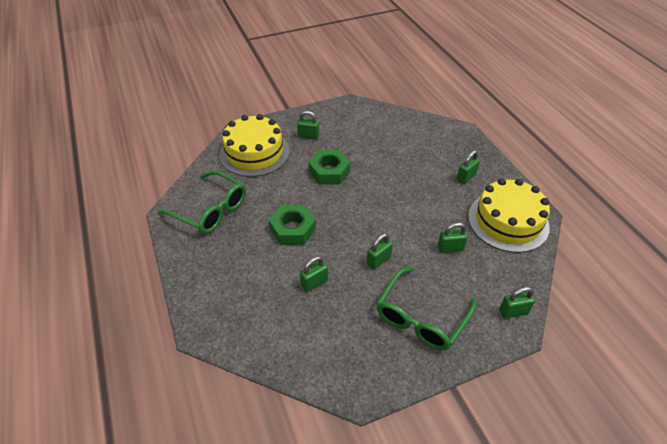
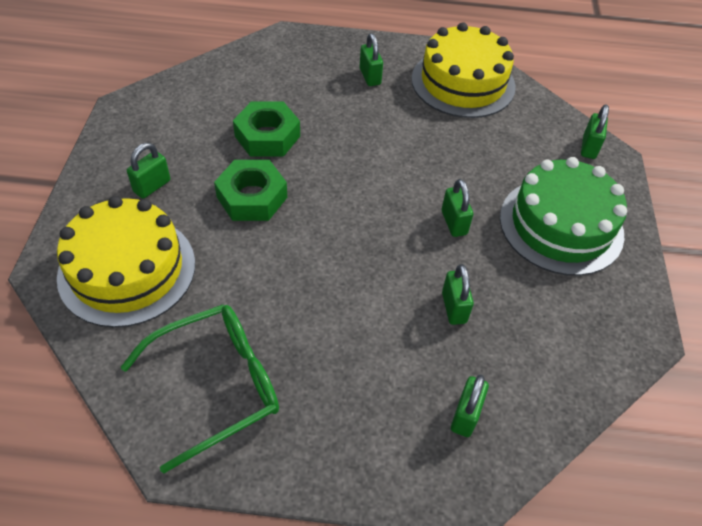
camera: 65 degrees left, 5 degrees up
green nut [269,205,316,245] -> green nut moved to [233,101,300,157]
green glasses [376,267,476,351] -> green cake [500,157,627,276]
green padlock [438,223,468,253] -> green padlock moved to [451,374,489,437]

